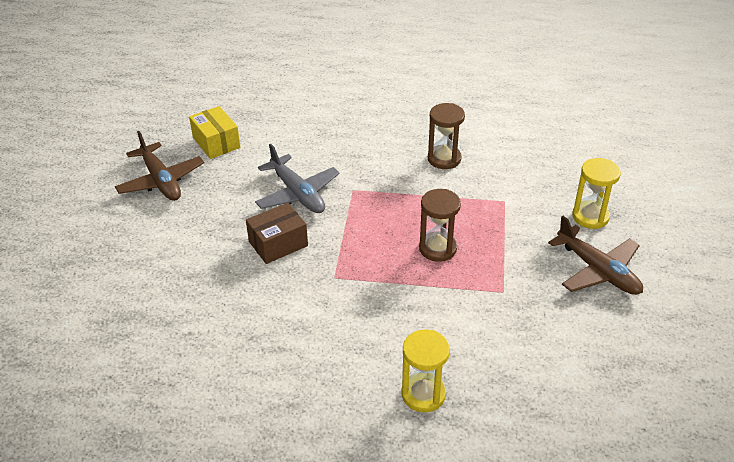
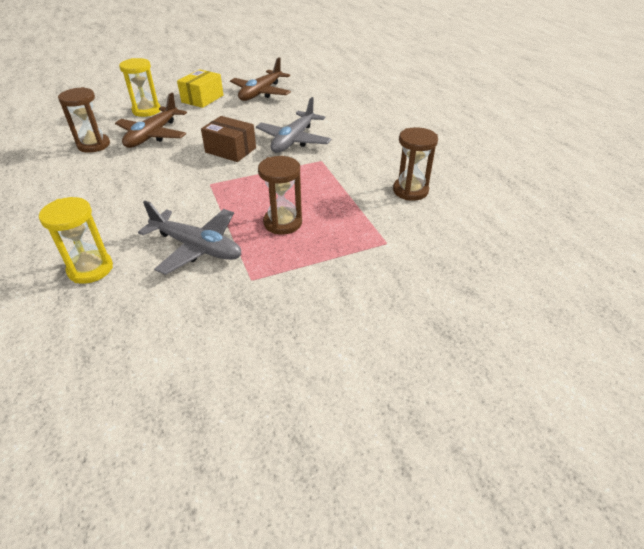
camera: 60 degrees right, 0 degrees up
yellow box [189,106,240,159] -> yellow box moved to [177,69,223,108]
brown plane [548,216,643,295] -> brown plane moved to [115,93,187,148]
yellow hourglass [572,158,621,229] -> yellow hourglass moved to [119,58,160,117]
none -> brown hourglass [58,87,110,153]
none -> grey plane [138,201,242,275]

